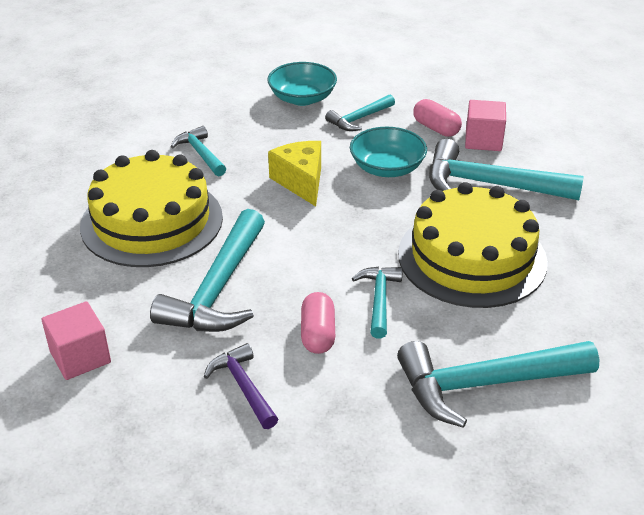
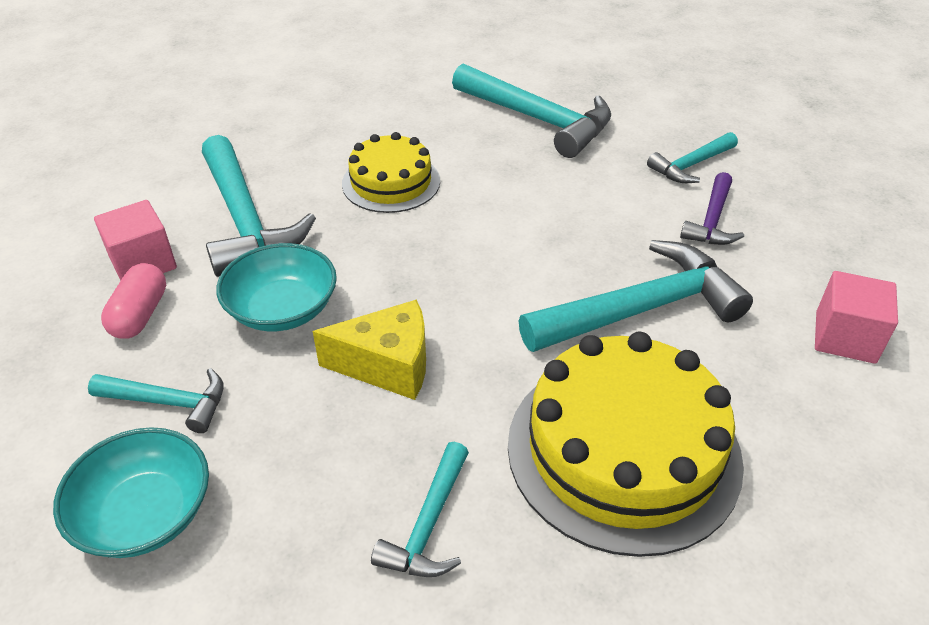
camera: 130 degrees left, 5 degrees up
yellow cheese [268,141,321,206] -> yellow cheese turned 120 degrees counterclockwise [313,299,426,400]
pink capsule [301,292,335,354] -> none
turquoise hammer [352,267,403,339] -> turquoise hammer moved to [647,132,738,183]
yellow cake [398,182,548,308] -> yellow cake [342,132,440,213], size x0.59

